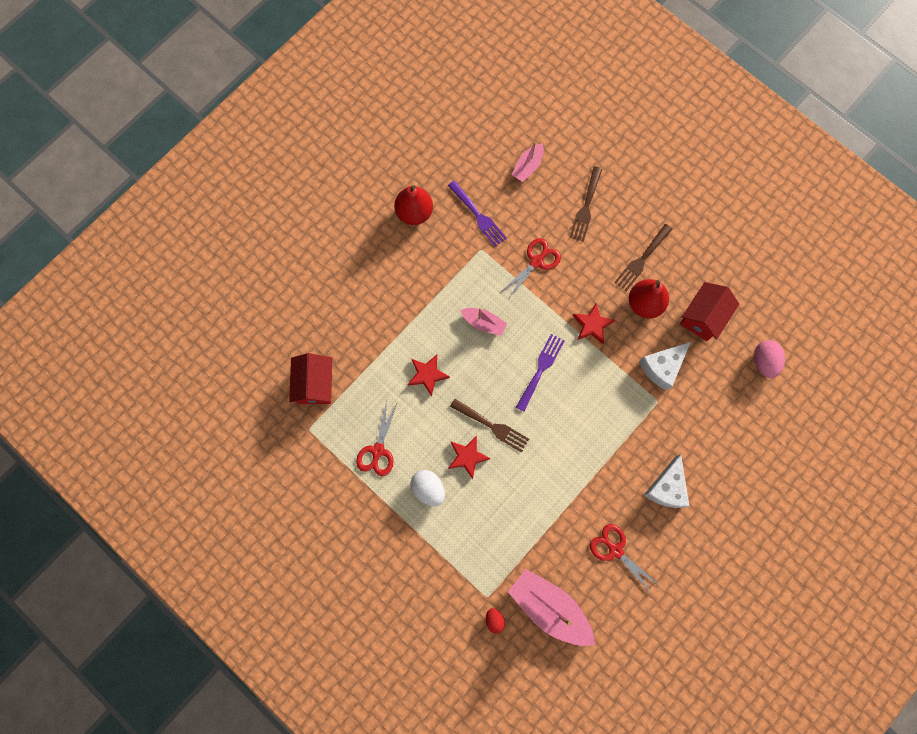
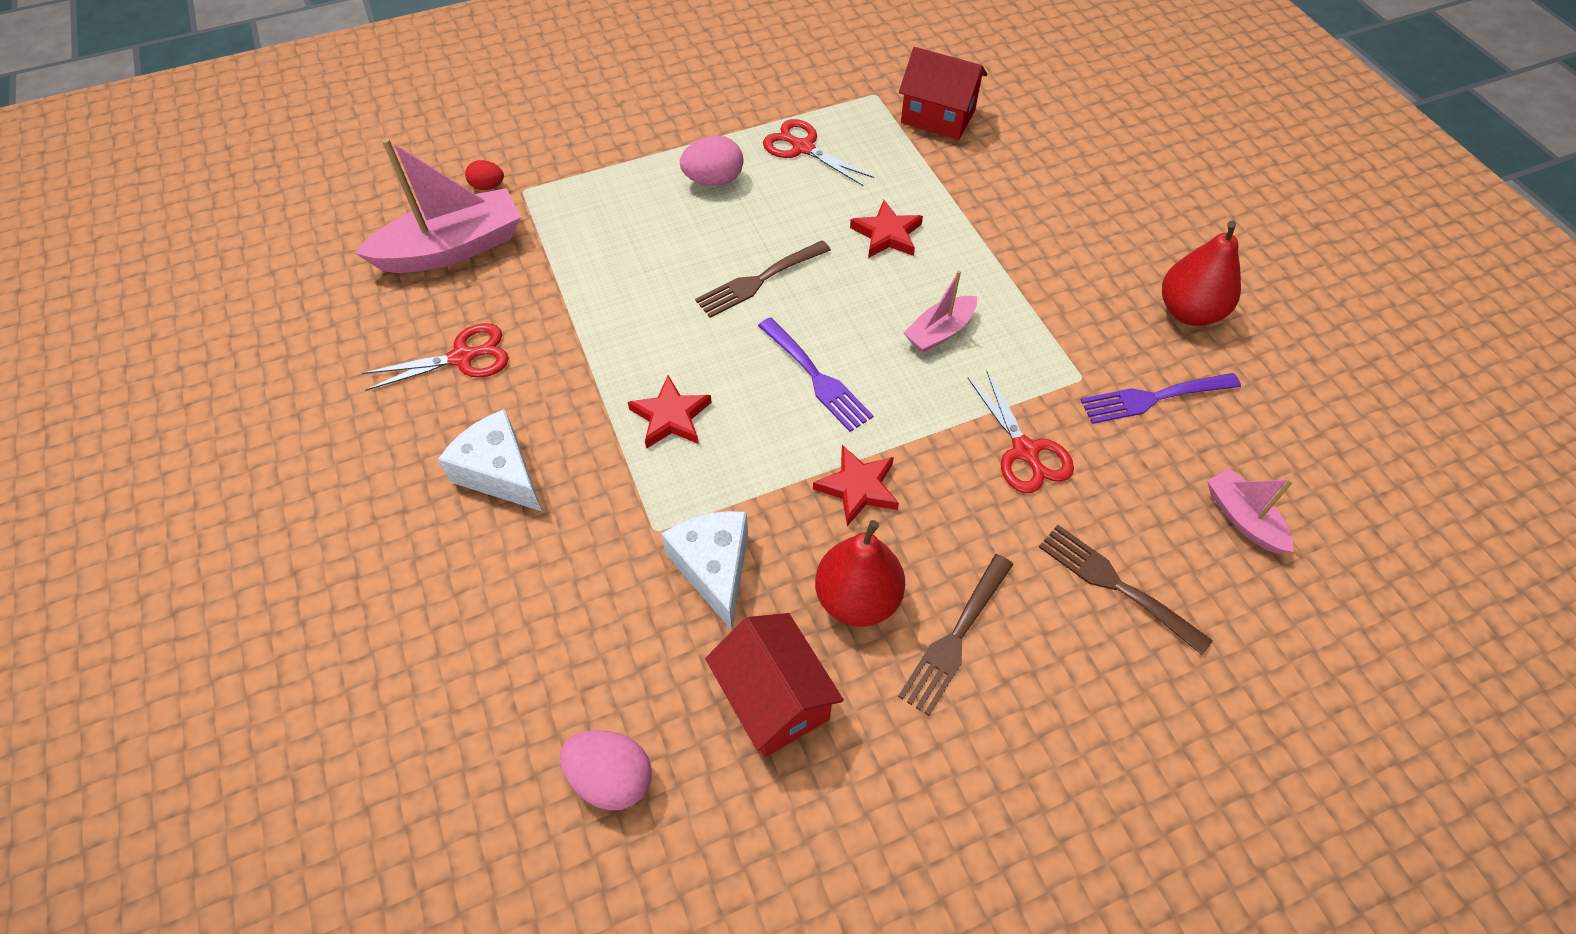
camera: 115 degrees right, 20 degrees down
white egg [410,470,445,506] -> pink egg [680,135,743,186]
red star [448,436,491,479] -> red star moved to [628,375,712,449]
brown fork [614,224,672,291] -> brown fork turned 120 degrees counterclockwise [898,554,1014,716]

